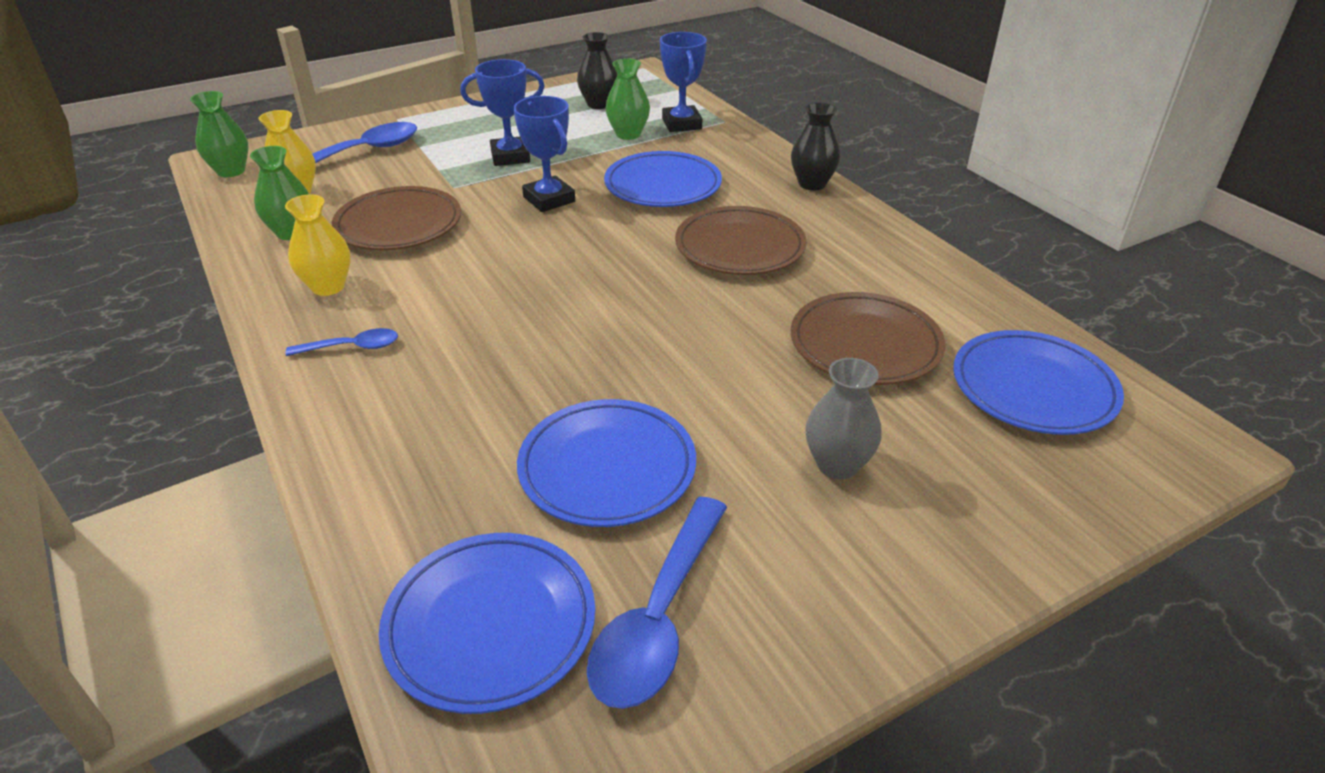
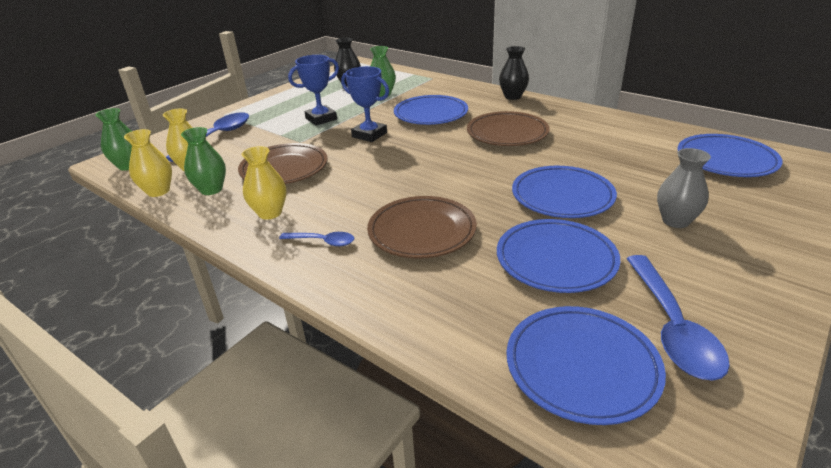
camera: 20 degrees left, 5 degrees down
blue spoon [285,328,398,356] -> blue spoon turned 45 degrees clockwise [279,232,354,246]
blue trophy [660,32,707,132] -> none
brown plate [791,292,945,385] -> brown plate moved to [367,196,477,259]
none -> yellow vase [124,129,172,197]
none -> blue plate [512,166,617,218]

